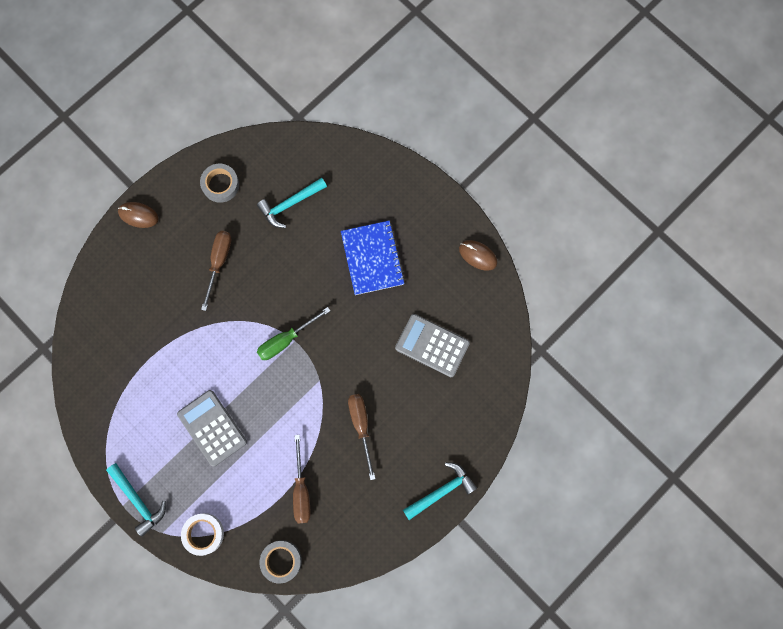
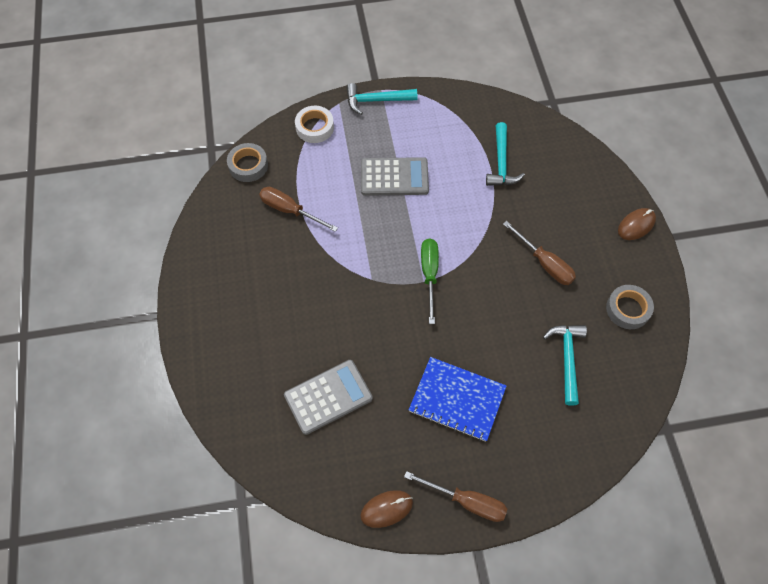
camera: 125 degrees right, 15 degrees down
brown screwdriver [348,394,375,480] -> brown screwdriver moved to [404,471,507,522]
turquoise hammer [403,462,477,520] -> turquoise hammer moved to [486,122,525,186]

